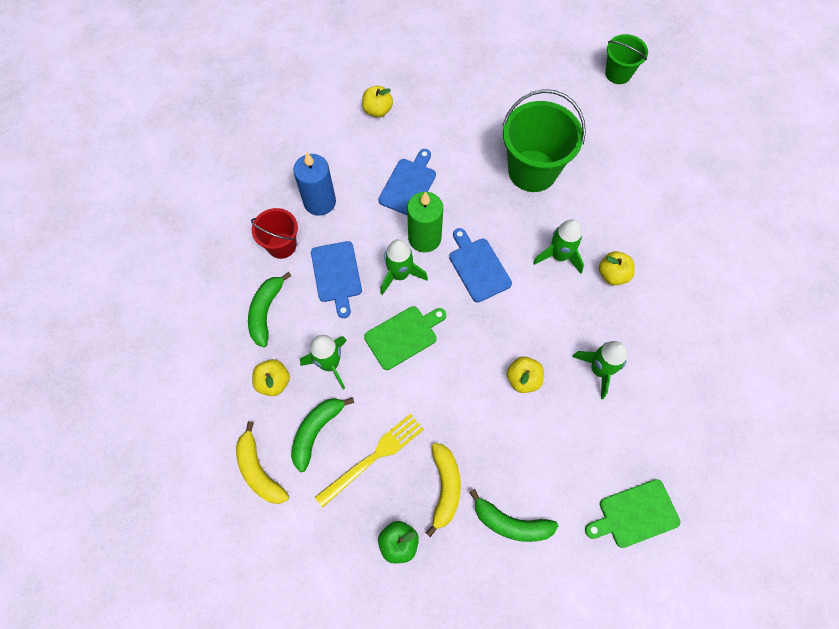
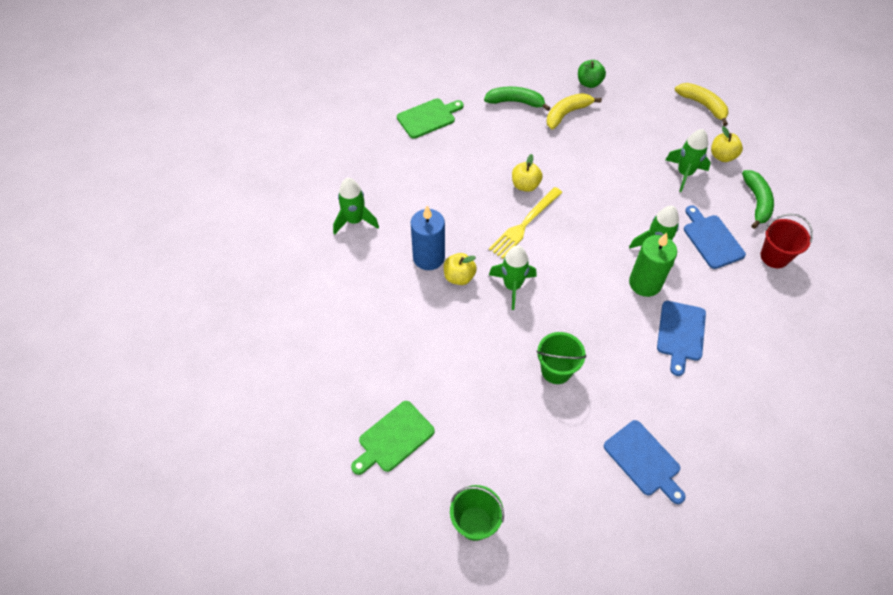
camera: 170 degrees right, 10 degrees down
green banana [291,397,354,472] -> none
blue candle [293,152,336,216] -> blue candle moved to [411,206,445,270]
yellow fork [315,414,424,507] -> yellow fork moved to [489,187,562,259]
yellow apple [362,86,393,117] -> none
green cutting board [364,306,446,370] -> green cutting board moved to [351,401,435,475]
yellow banana [426,443,461,537] -> yellow banana turned 60 degrees clockwise [547,93,602,129]
blue cutting board [449,228,512,302] -> blue cutting board moved to [604,420,686,504]
green bucket [502,89,586,192] -> green bucket [536,332,586,384], size x0.57
green rocket [572,341,627,399] -> green rocket moved to [333,178,379,235]

